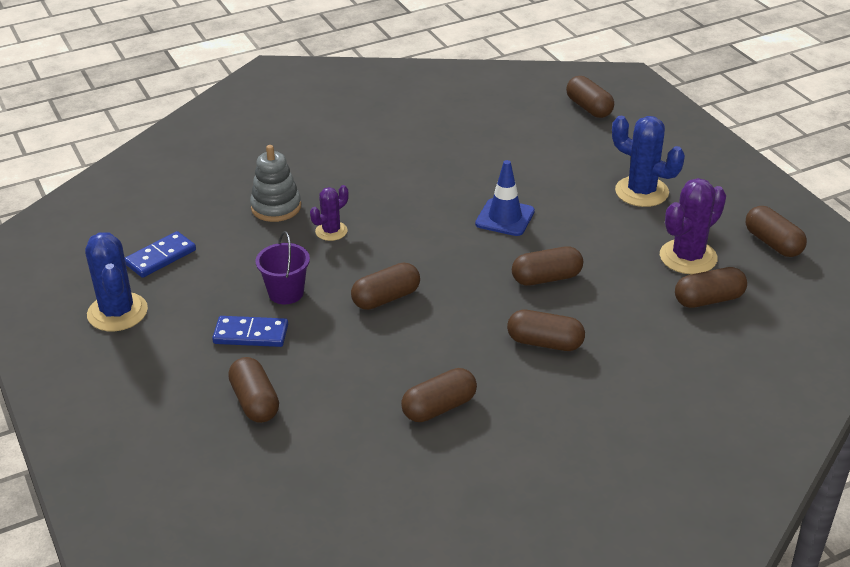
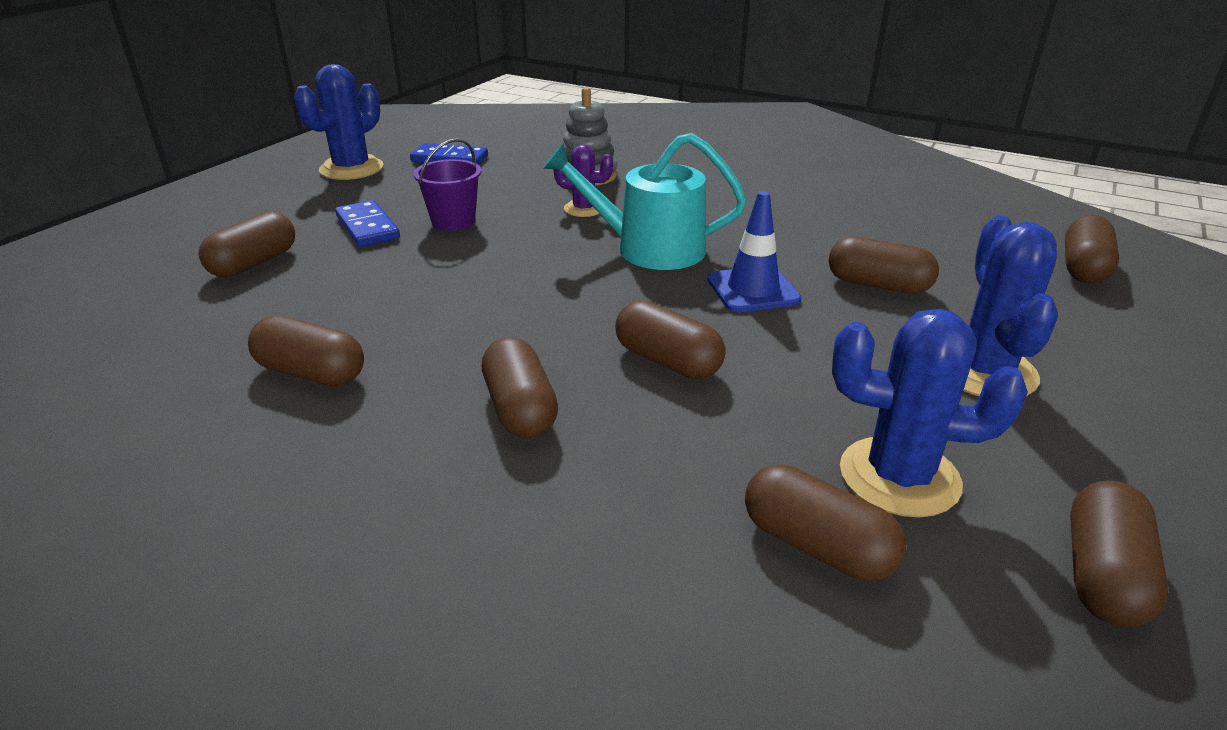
camera: 55 degrees right, 5 degrees down
brown capsule [351,262,420,310] -> brown capsule moved to [829,237,939,294]
purple cactus [660,178,726,274] -> blue cactus [832,309,1028,517]
none -> turquoise watering can [543,133,747,270]

